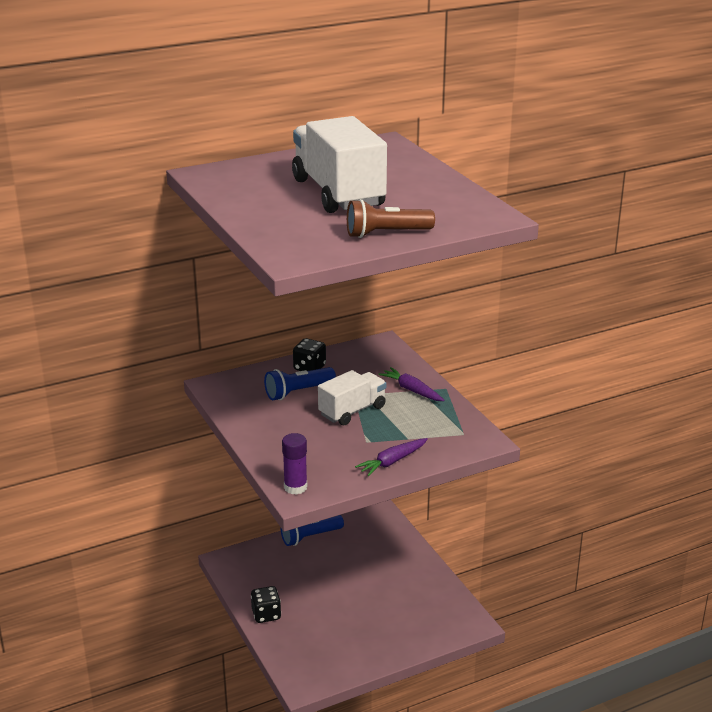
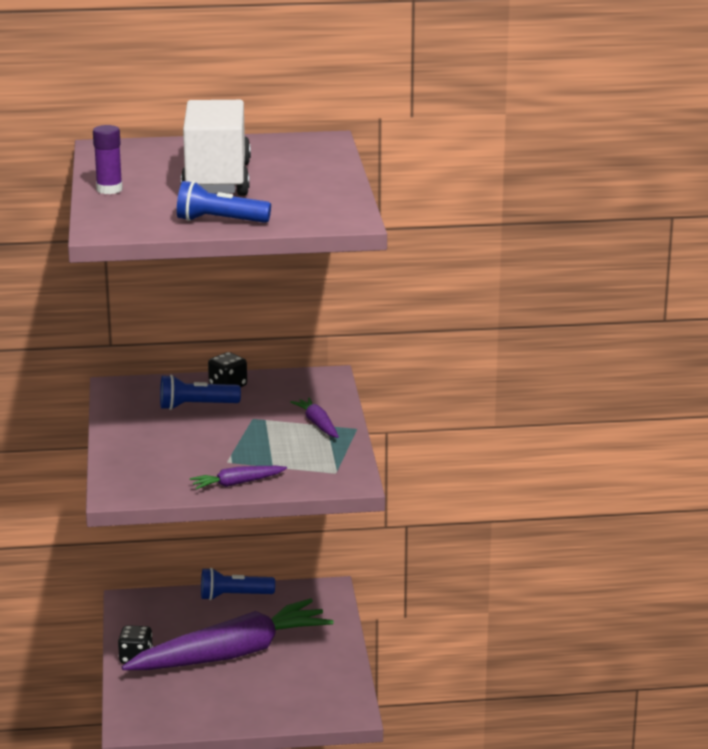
camera: 20 degrees right, 5 degrees down
purple glue stick [282,433,307,495] -> purple glue stick moved to [93,125,123,194]
white truck [318,370,387,425] -> none
brown flashlight [347,199,435,238] -> blue flashlight [177,181,271,223]
none -> purple carrot [122,598,334,670]

